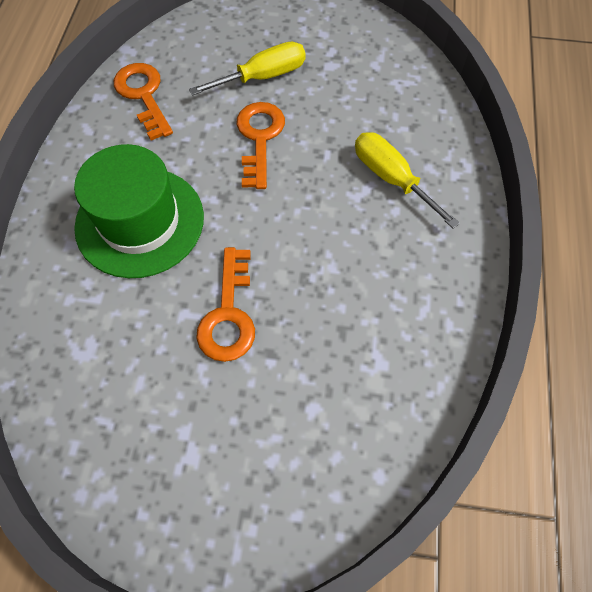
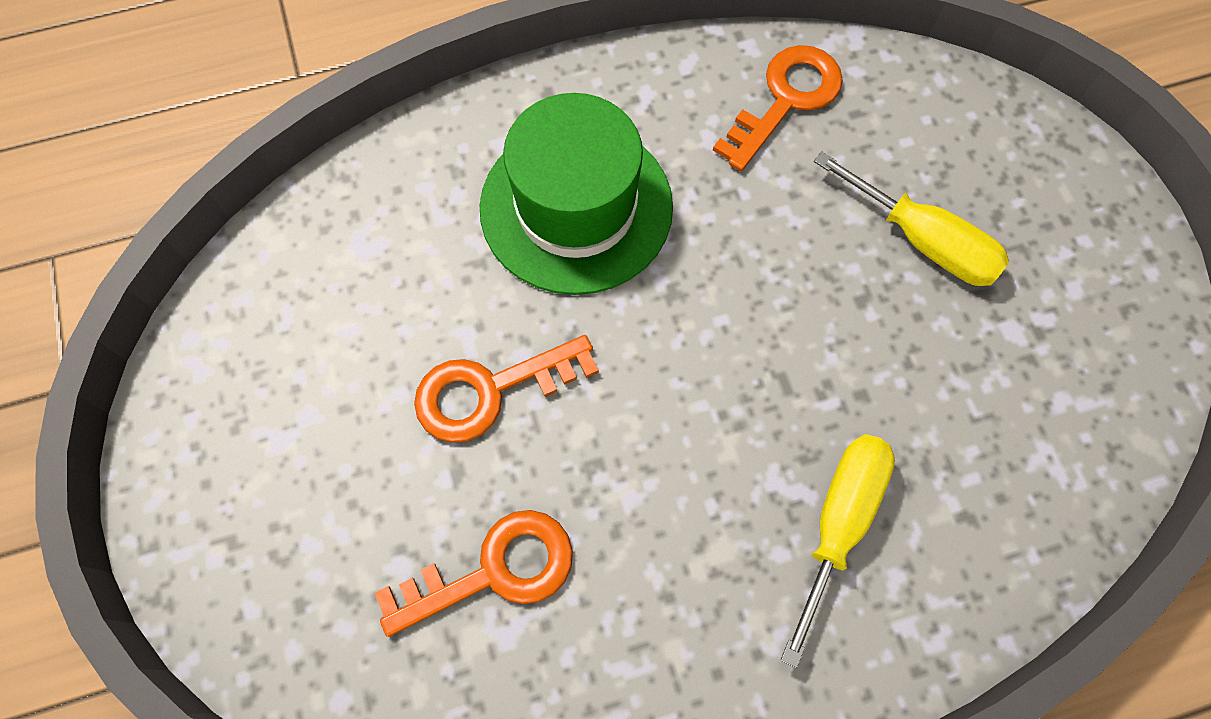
camera: 65 degrees right, 5 degrees up
orange key [237,102,285,189] -> orange key moved to [374,510,573,637]

